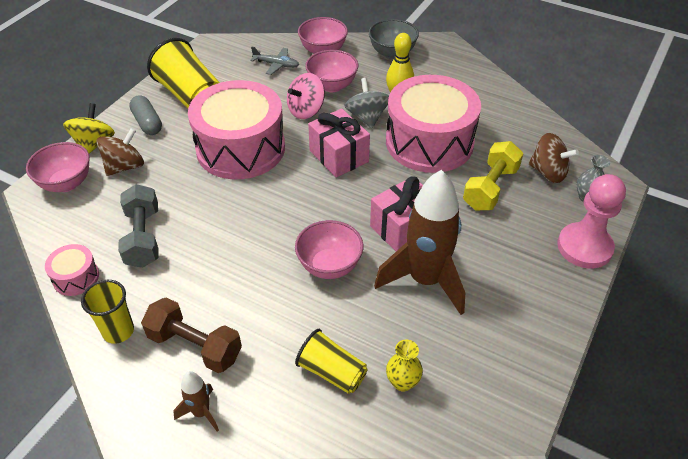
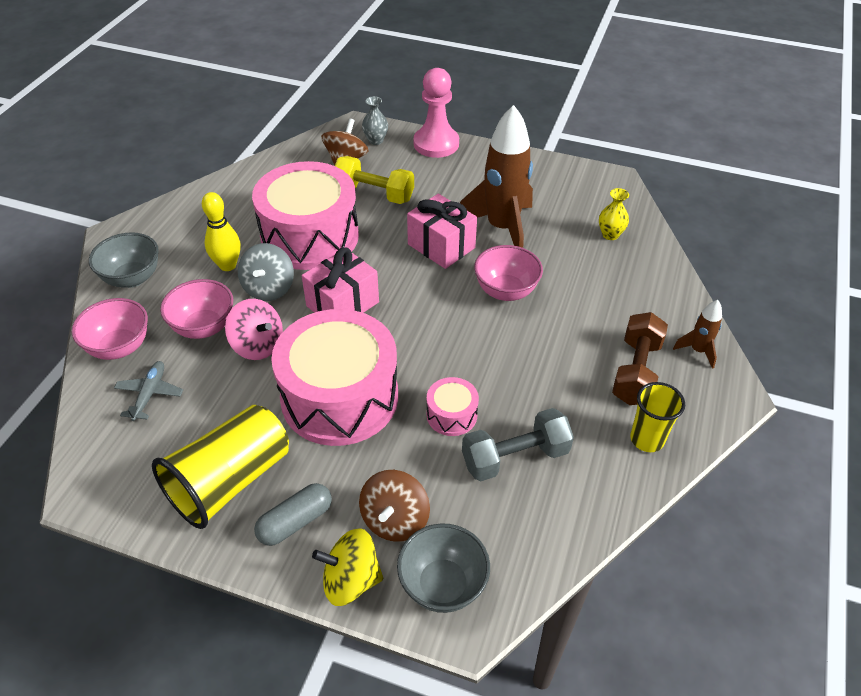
camera: 100 degrees left, 0 degrees up
pink bowl [26,142,90,192] -> grey bowl [397,523,490,613]
pink drum [45,244,99,296] -> pink drum moved to [427,377,479,436]
brown spinning top [96,128,144,176] -> brown spinning top turned 105 degrees counterclockwise [359,470,430,542]
yellow cup [295,329,368,394] -> none
grey spinning top [344,78,389,128] -> grey spinning top turned 60 degrees counterclockwise [238,243,294,301]

